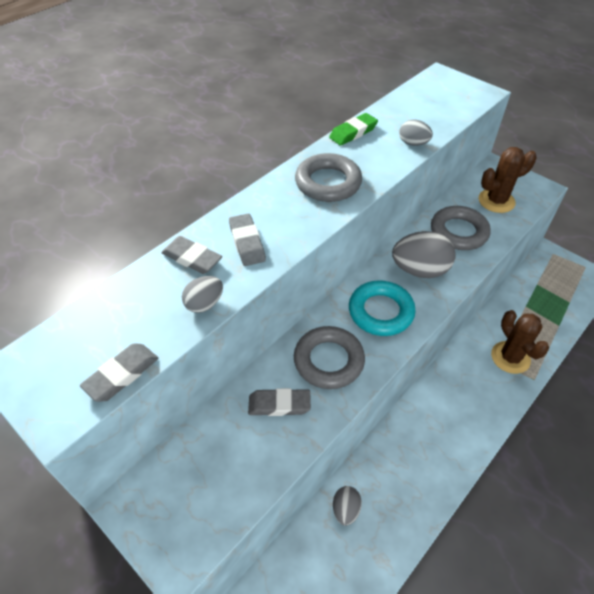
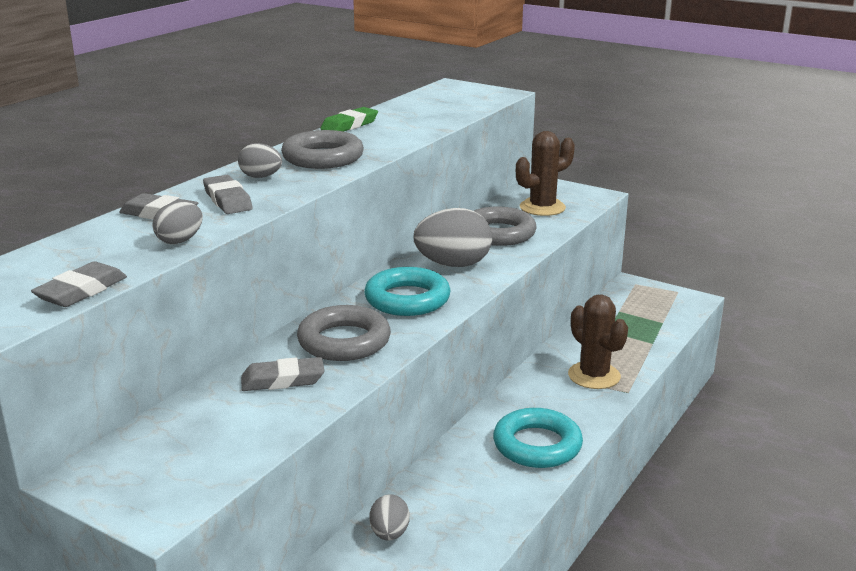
camera: 10 degrees left, 25 degrees down
grey egg [399,119,433,146] -> grey egg moved to [238,143,282,178]
none -> turquoise ring [493,408,583,468]

